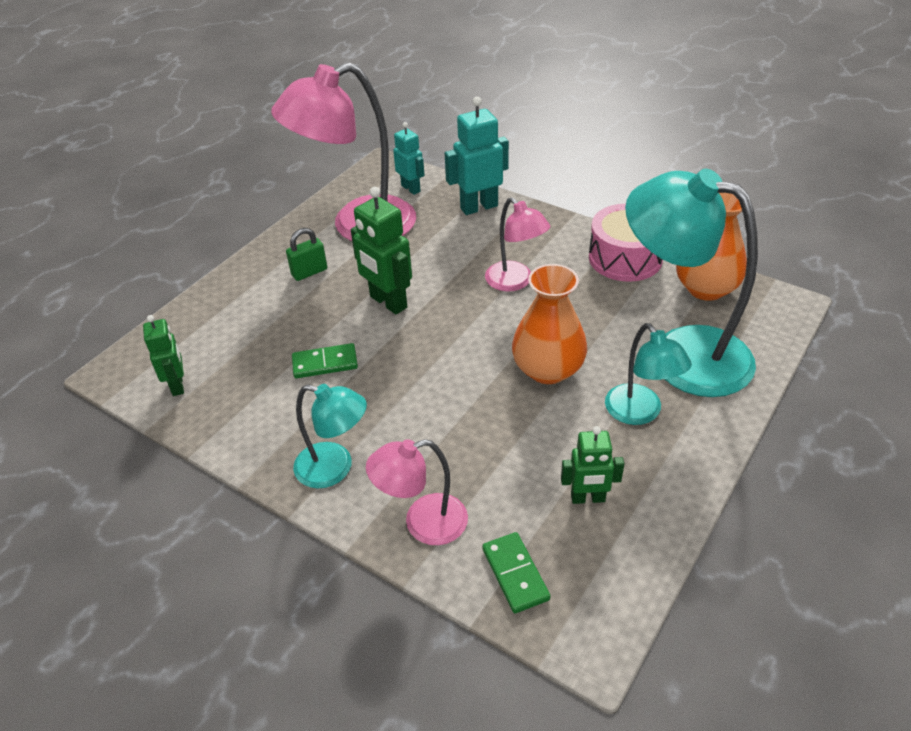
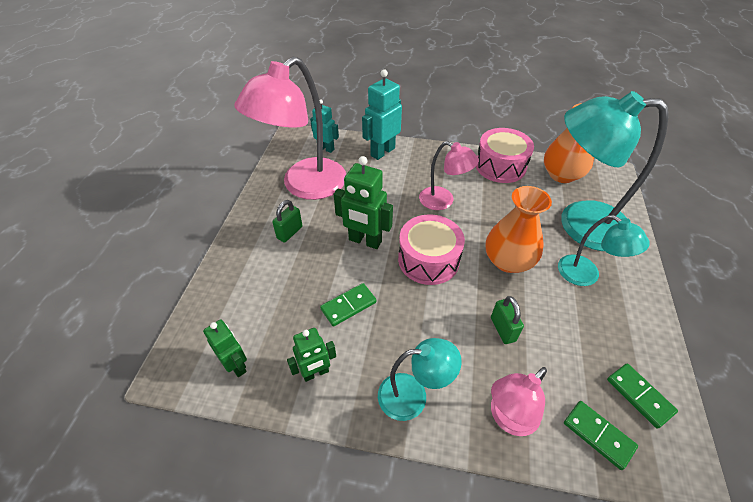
camera: 25 degrees left, 5 degrees up
green robot [561,426,624,504] -> green robot moved to [287,328,336,382]
none -> pink drum [398,214,465,285]
none -> green padlock [491,296,524,344]
none -> green domino [607,363,678,429]

